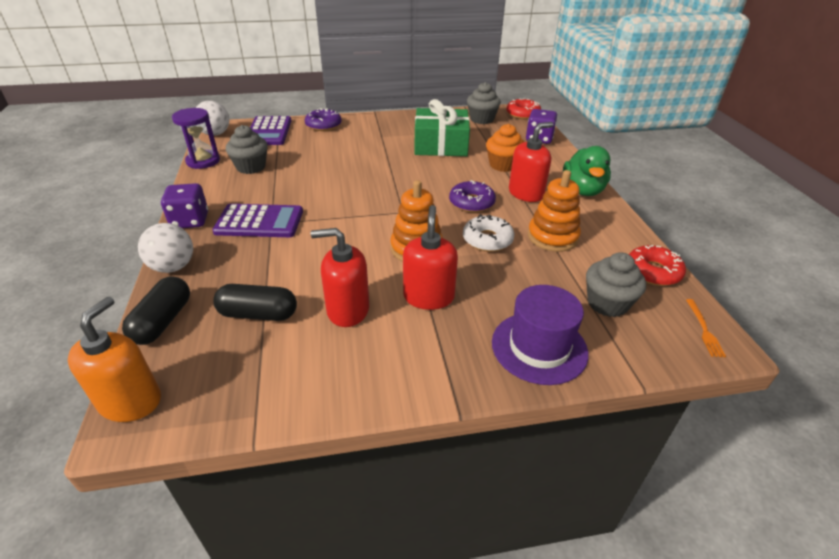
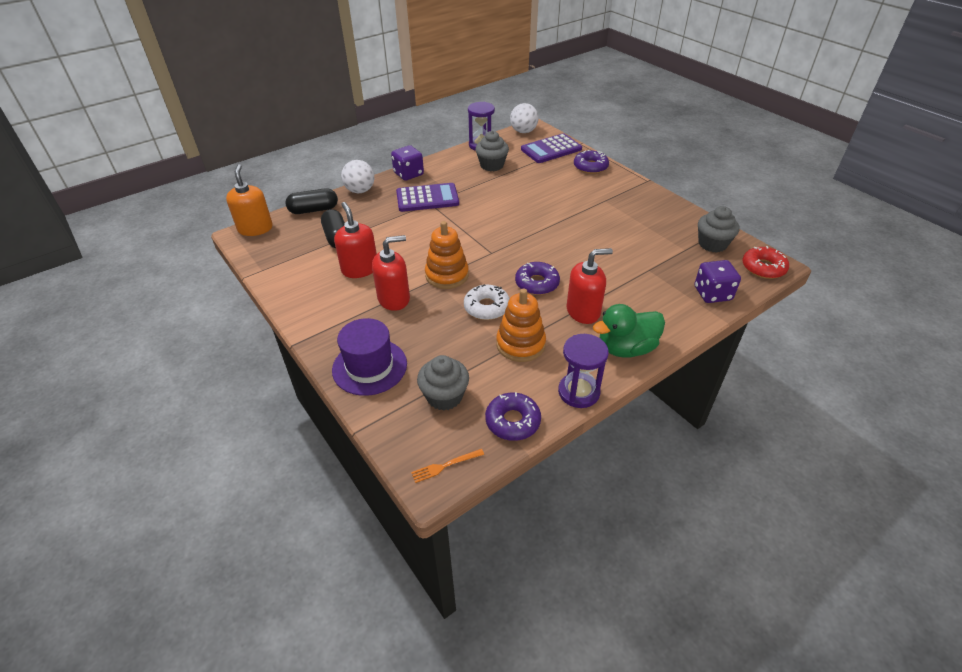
camera: 65 degrees right, 5 degrees up
orange soap dispenser [68,297,161,422] -> orange soap dispenser turned 90 degrees counterclockwise [226,164,273,236]
purple calculator [212,204,303,237] -> purple calculator turned 75 degrees counterclockwise [396,183,459,212]
green gift [415,99,470,156] -> none
orange cupcake [486,124,524,172] -> none
red soap dispenser [509,122,554,202] -> red soap dispenser turned 45 degrees counterclockwise [567,248,613,324]
red donut [629,245,686,286] -> purple donut [485,392,541,441]
none -> purple hourglass [558,334,609,408]

